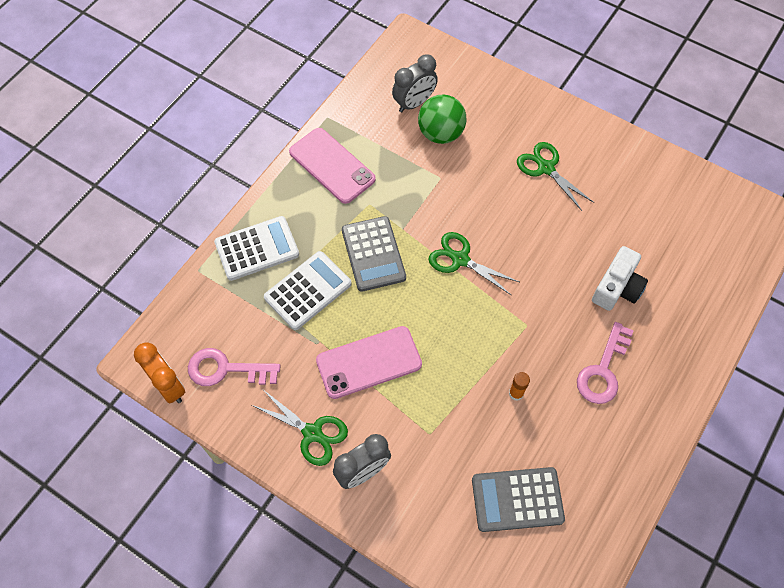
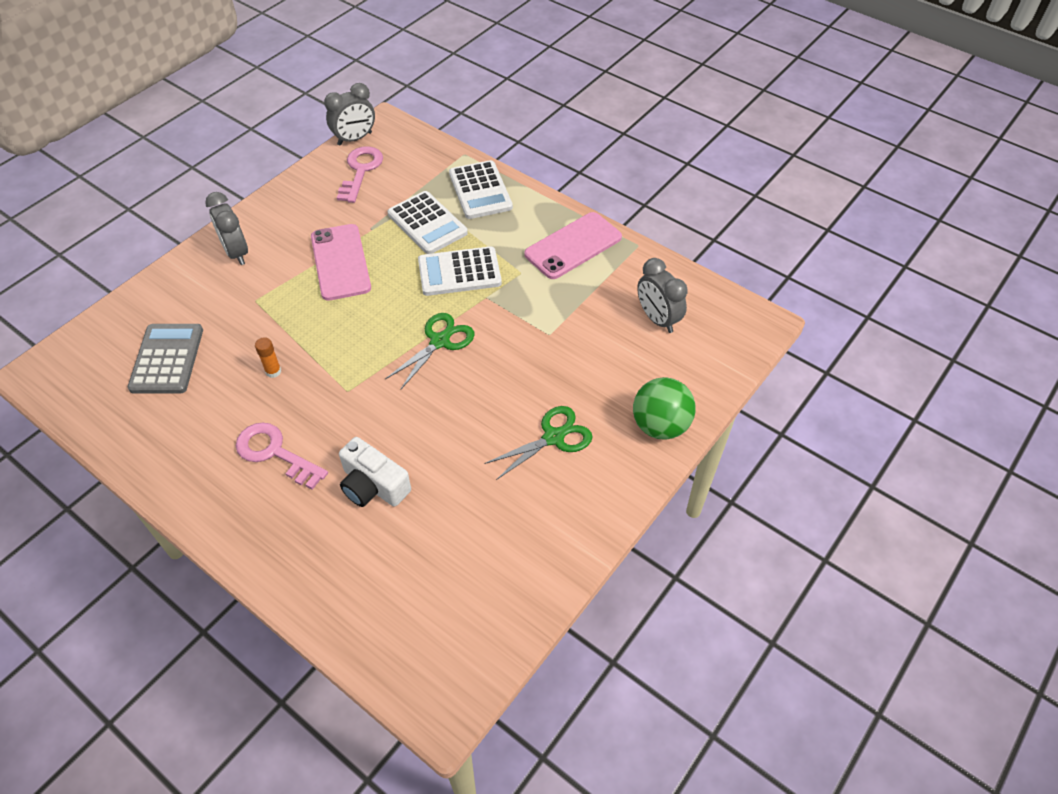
camera: 95 degrees right, 10 degrees down
orange clock [134,342,185,404] -> grey clock [324,83,375,146]
green scissors [252,391,348,466] -> none
grey calculator [342,216,406,292] -> white calculator [418,246,502,296]
green ball [418,94,466,144] -> green ball moved to [633,377,696,440]

